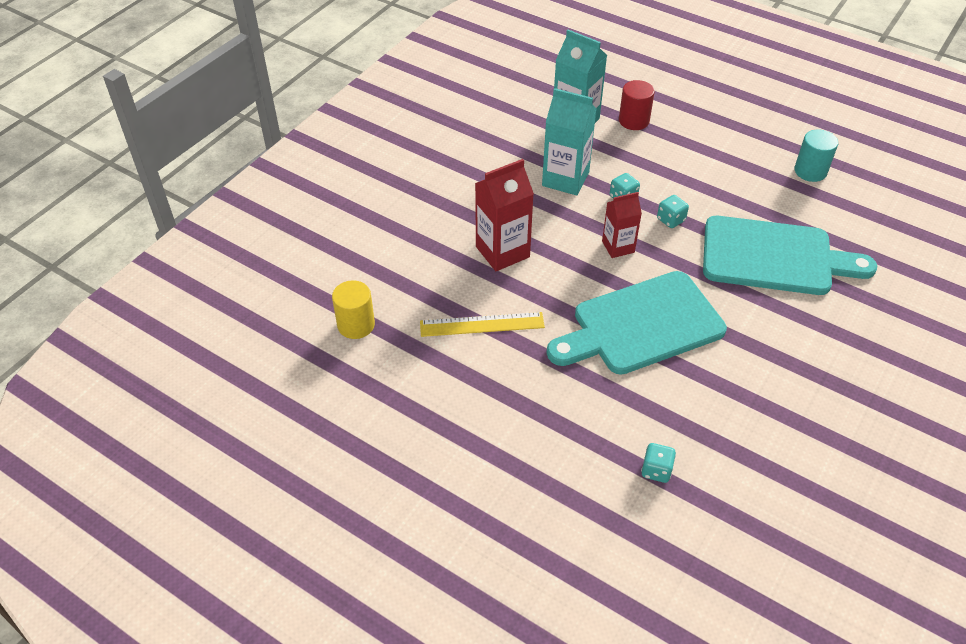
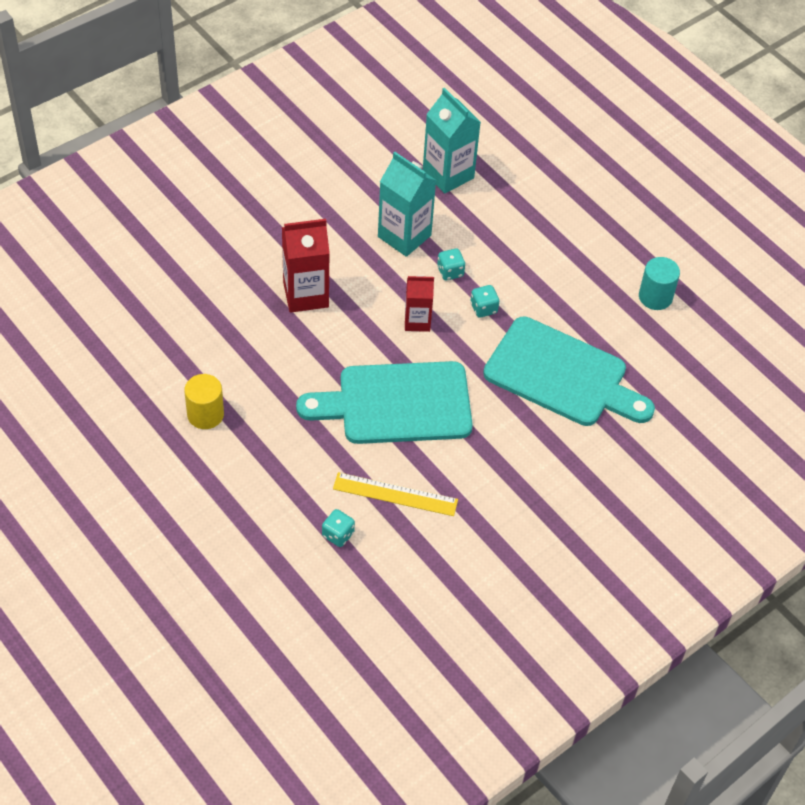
camera: 15 degrees right, 5 degrees up
yellow cylinder [332,280,375,339] -> yellow cylinder moved to [184,374,224,429]
yellow ruler [420,312,545,337] -> yellow ruler moved to [333,472,458,516]
red cylinder [619,80,655,130] -> none

